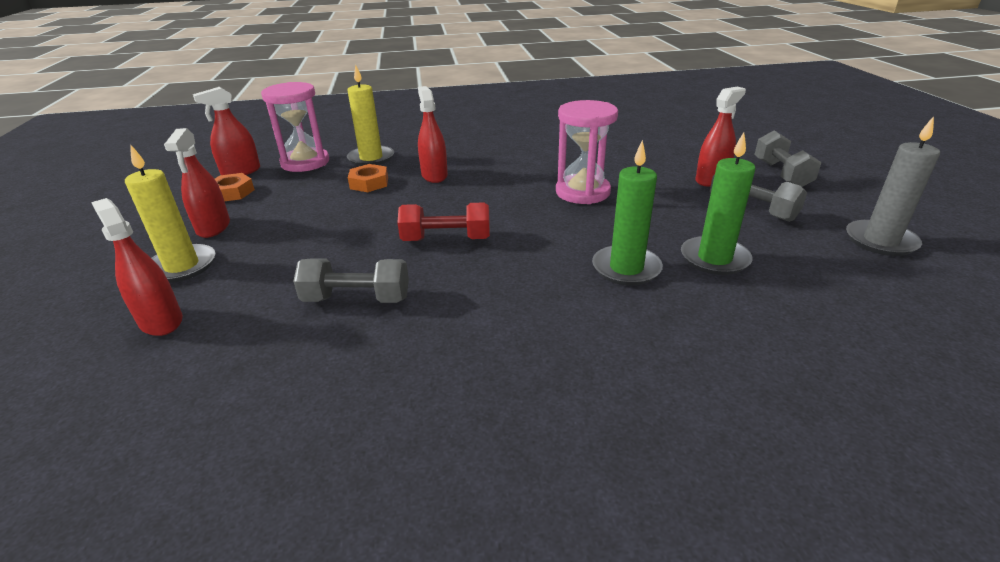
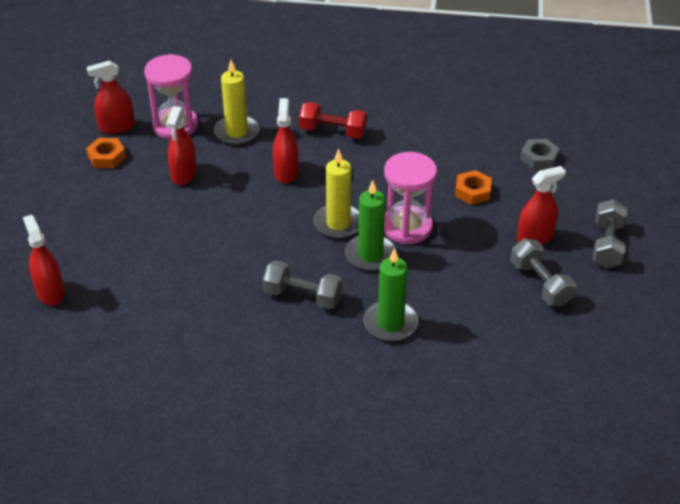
camera: 15 degrees right, 10 degrees up
yellow candle [125,145,216,283] -> yellow candle moved to [314,148,359,239]
red spray bottle [164,128,230,238] -> red spray bottle moved to [166,106,197,185]
grey dumbbell [293,259,409,303] -> grey dumbbell moved to [263,260,343,309]
orange nut [348,164,388,192] -> orange nut moved to [455,170,492,205]
red dumbbell [397,202,490,241] -> red dumbbell moved to [299,102,367,139]
green candle [681,132,756,275] -> green candle moved to [345,180,397,271]
grey candle [846,116,940,256] -> none
none -> grey nut [520,139,560,169]

